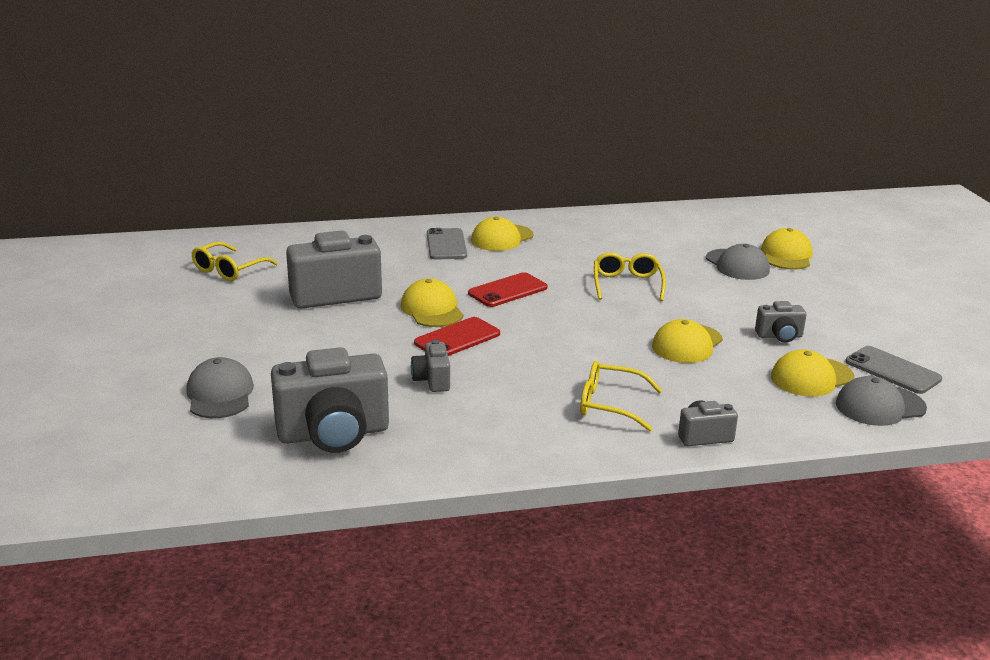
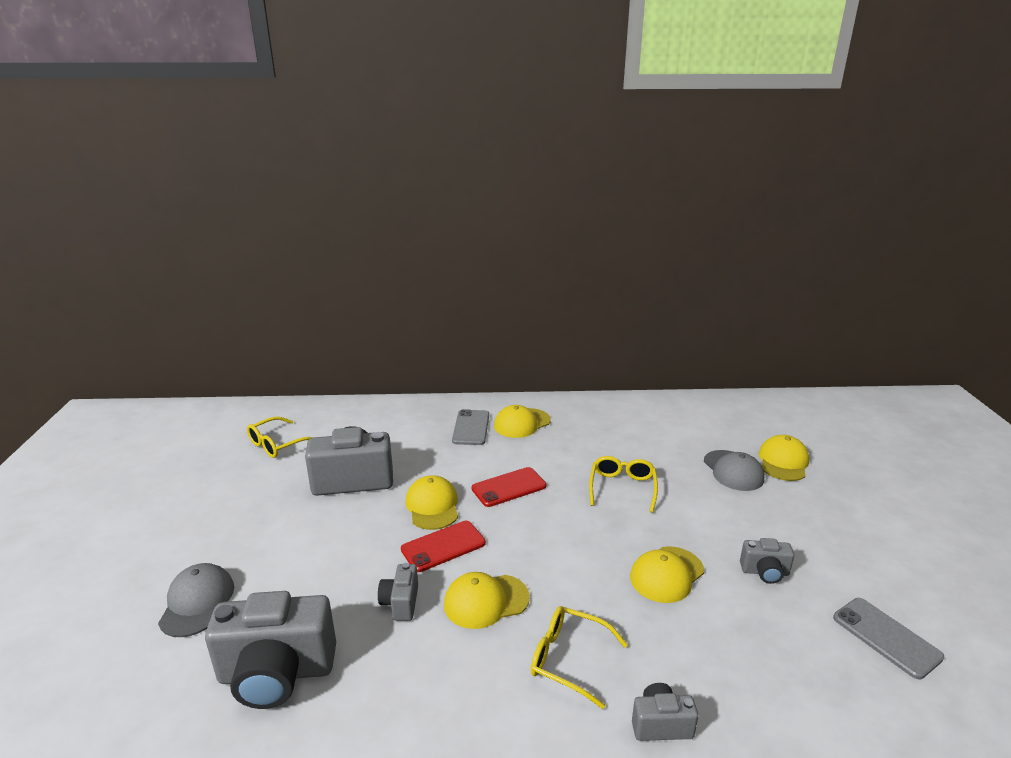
camera: 10 degrees right, 0 degrees up
yellow cap [771,349,854,397] -> yellow cap moved to [444,572,530,629]
grey cap [836,376,927,426] -> none

